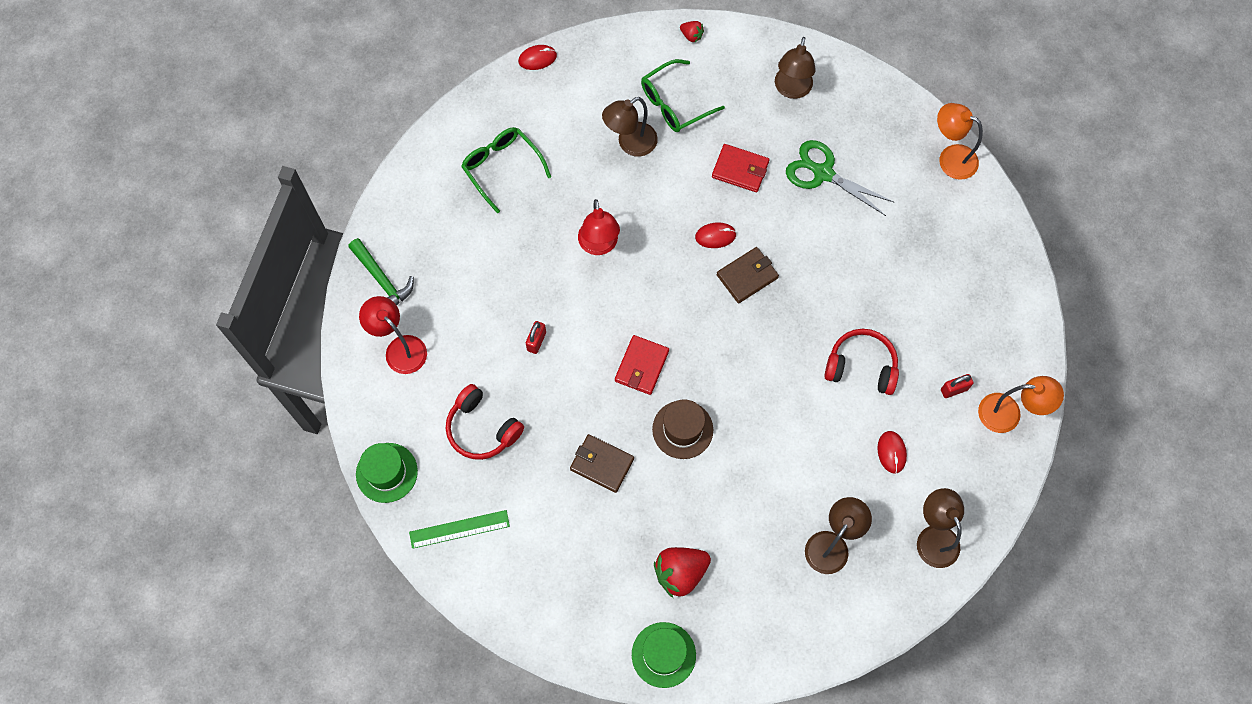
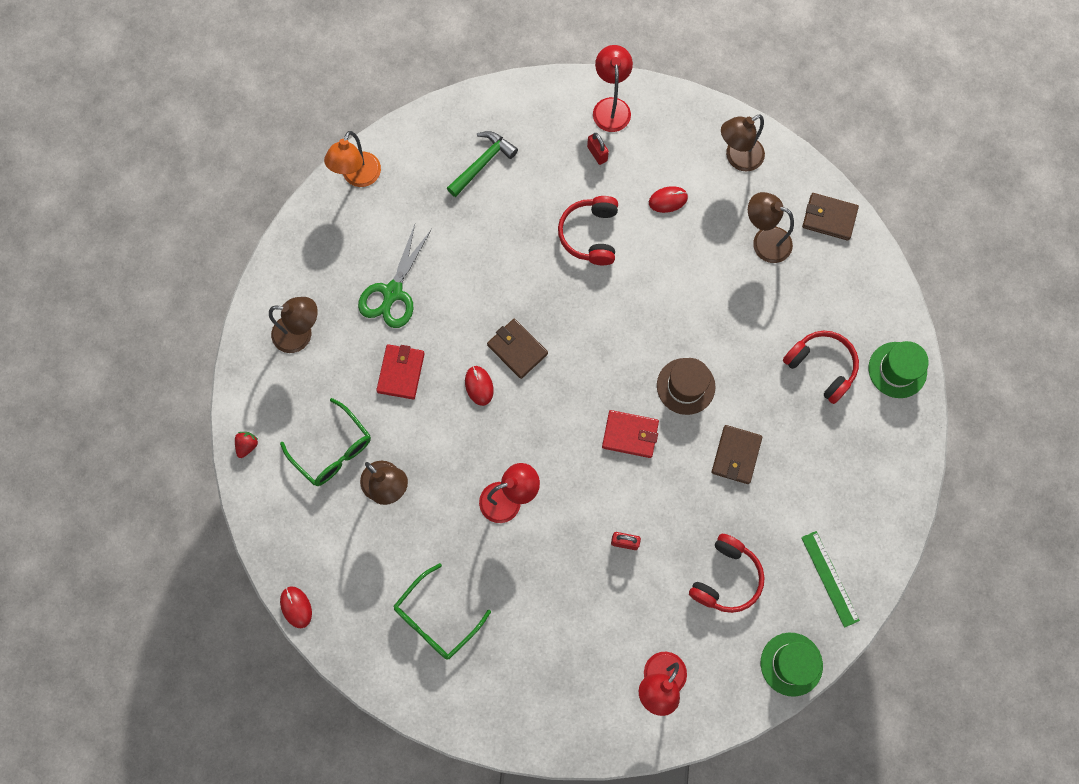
camera: 100 degrees left, 5 degrees up
green hammer [348,238,414,305] -> green hammer moved to [447,131,518,197]
red strawberry [654,547,711,598] -> red headphones [783,331,859,404]
orange lamp [978,376,1064,433] -> red lamp [593,45,633,132]
none -> brown wallet [802,193,859,241]

